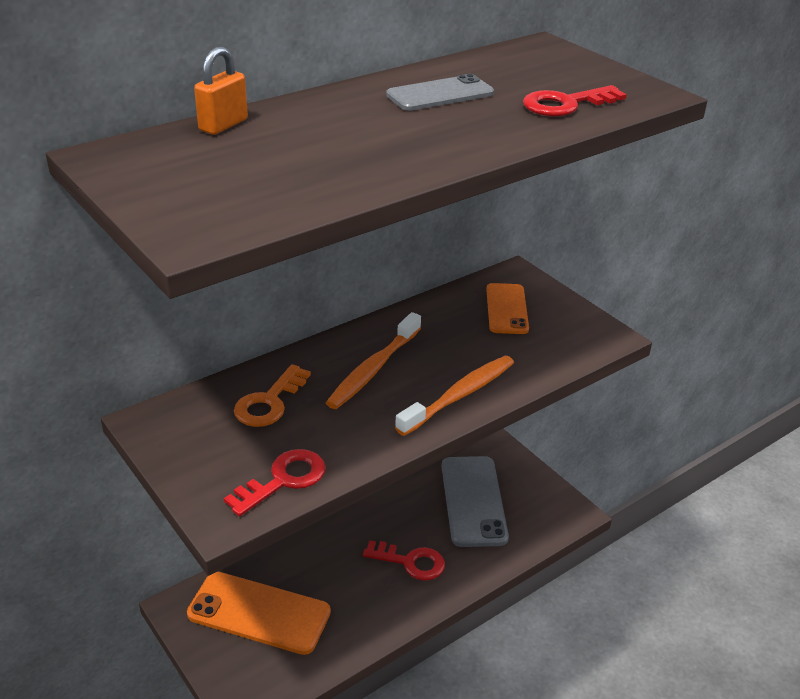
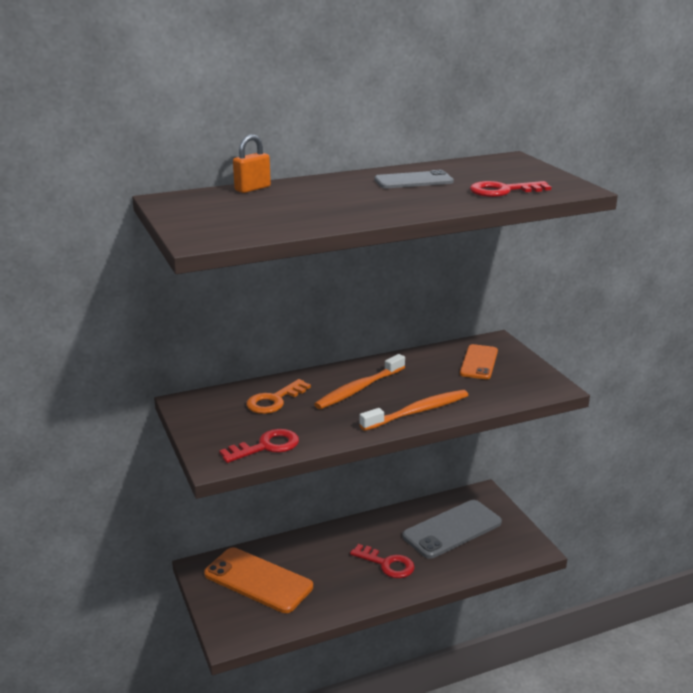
camera: 15 degrees right, 10 degrees down
grey phone [442,456,509,547] -> grey phone turned 45 degrees clockwise [402,500,502,559]

